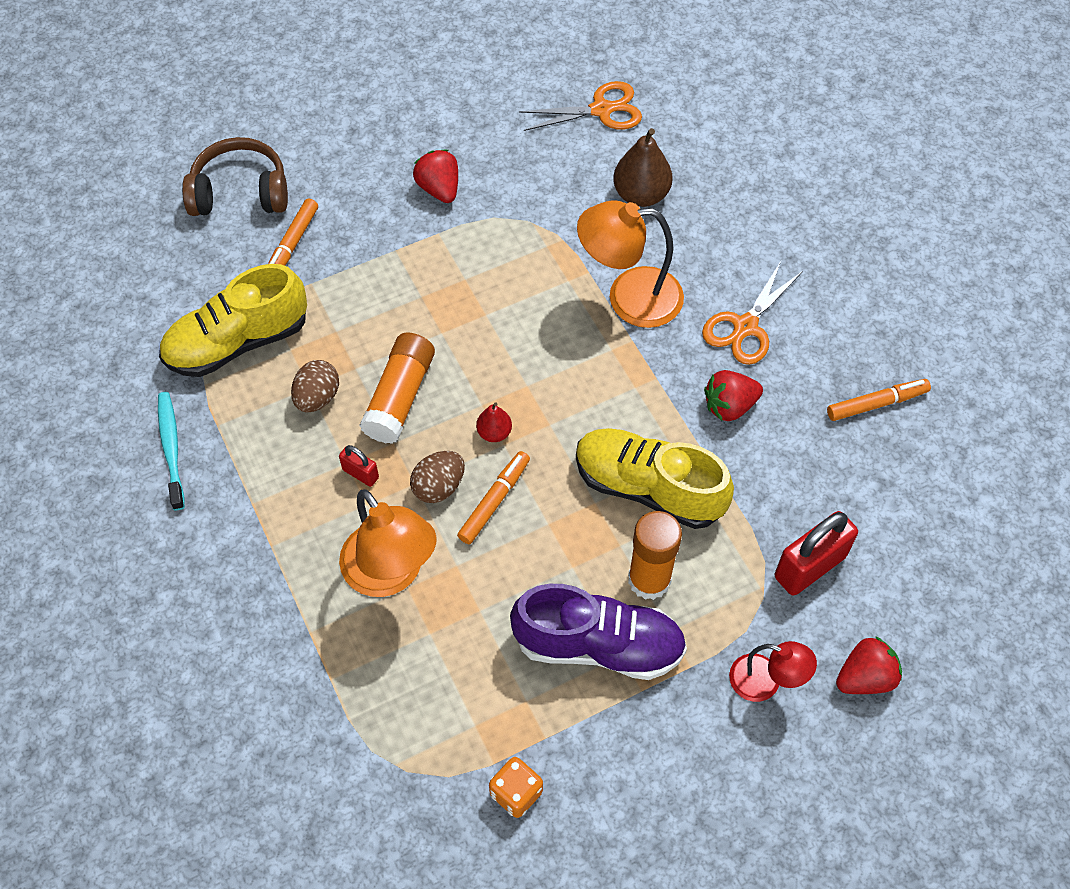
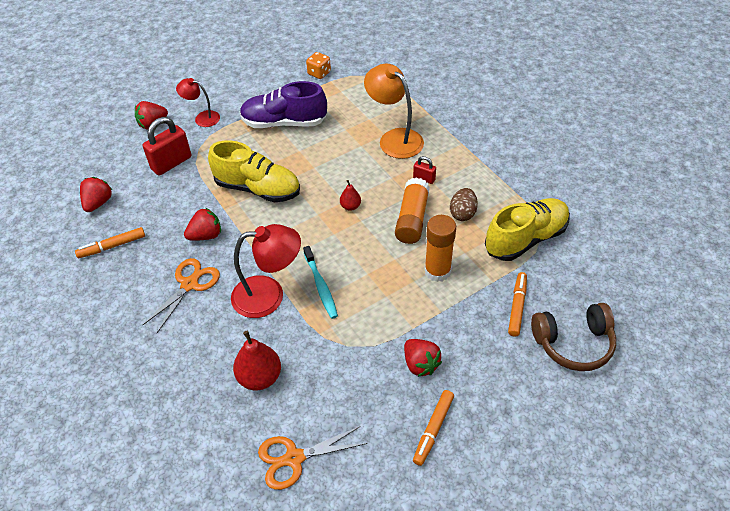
camera: 175 degrees right, 10 degrees down
turquoise toothbrush [158,392,185,510] -> turquoise toothbrush moved to [303,246,338,319]
brown egg [410,451,465,503] -> none
orange marker [457,451,530,544] -> orange marker moved to [413,390,454,466]
orange lamp [577,200,684,328] -> red lamp [231,224,301,318]
brown pear [613,128,673,207] -> red pear [233,331,281,390]
orange glue stick [628,511,682,600] -> orange glue stick moved to [424,215,456,282]
none -> red strawberry [80,177,112,212]

